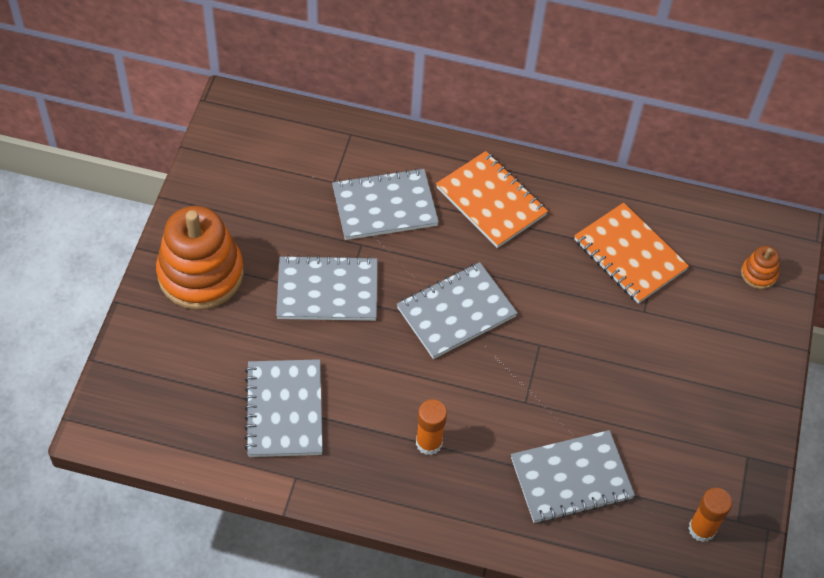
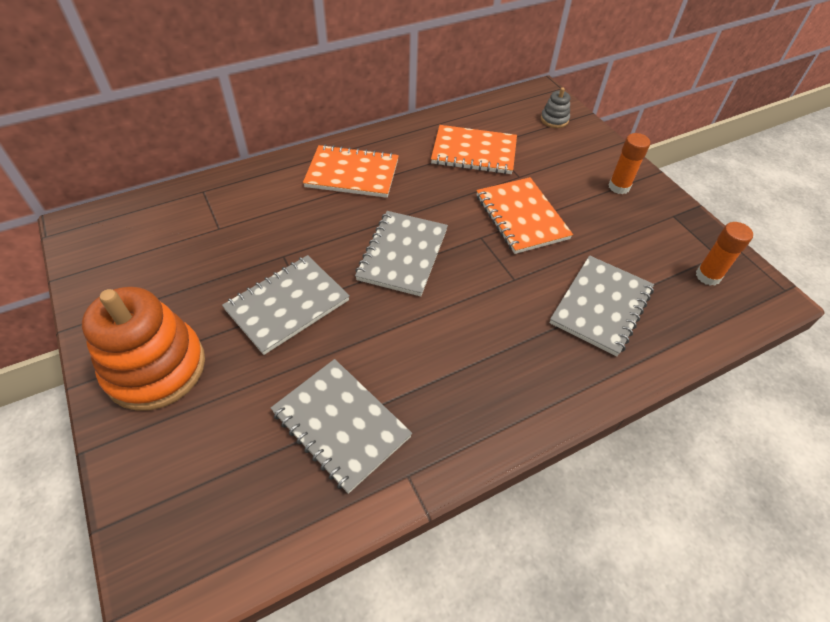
camera: 40 degrees left, 5 degrees down
grey notebook [332,168,439,240] -> none
orange glue stick [416,399,447,455] -> orange glue stick moved to [608,133,650,194]
orange stacking toy [741,246,779,289] -> grey stacking toy [541,87,570,128]
none -> orange notebook [476,177,573,254]

